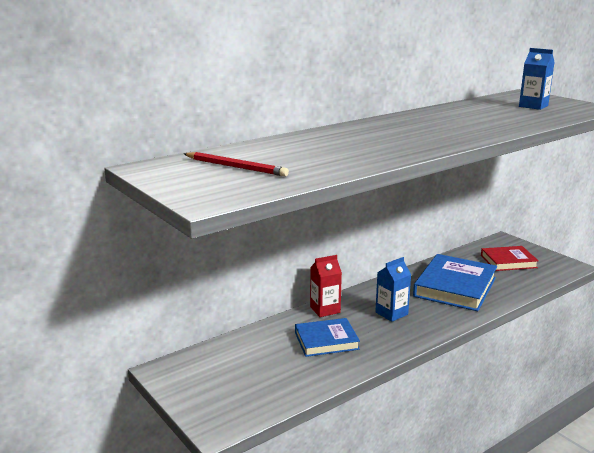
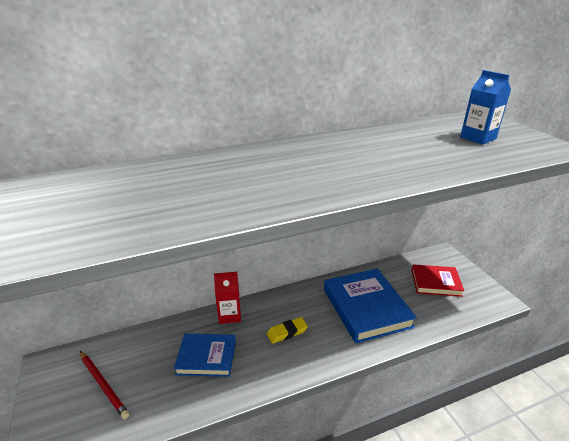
camera: 15 degrees right, 10 degrees up
red pencil [184,152,289,176] -> red pencil moved to [80,351,130,419]
blue carton [375,257,411,322] -> yellow eraser [267,317,308,344]
blue book [413,254,497,311] -> blue book turned 60 degrees counterclockwise [324,269,417,343]

